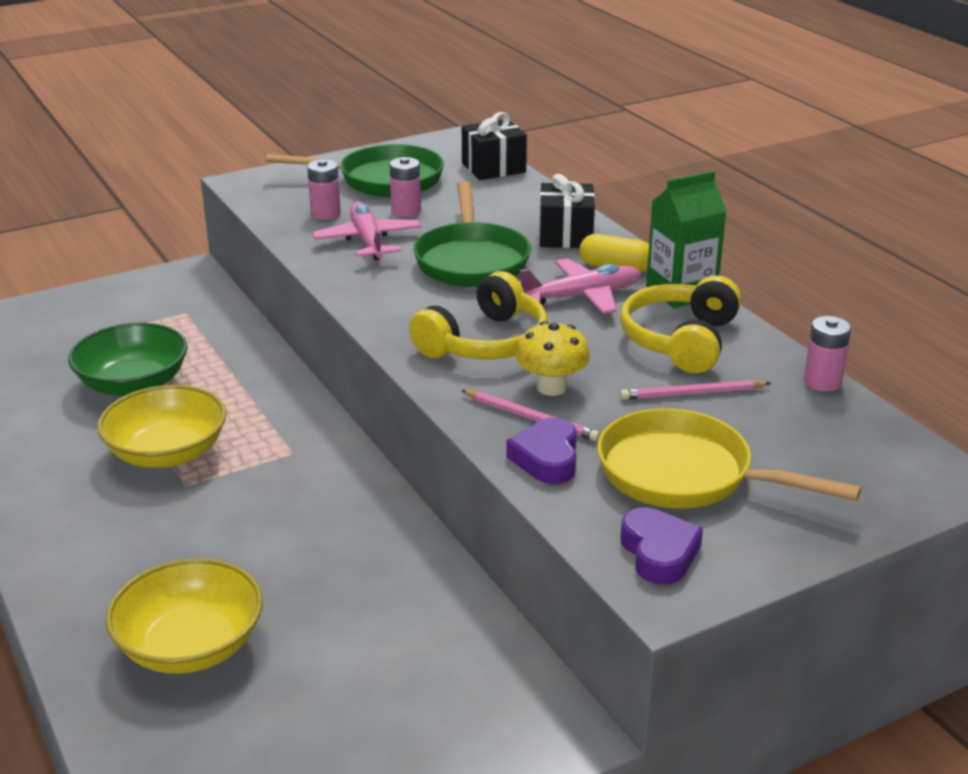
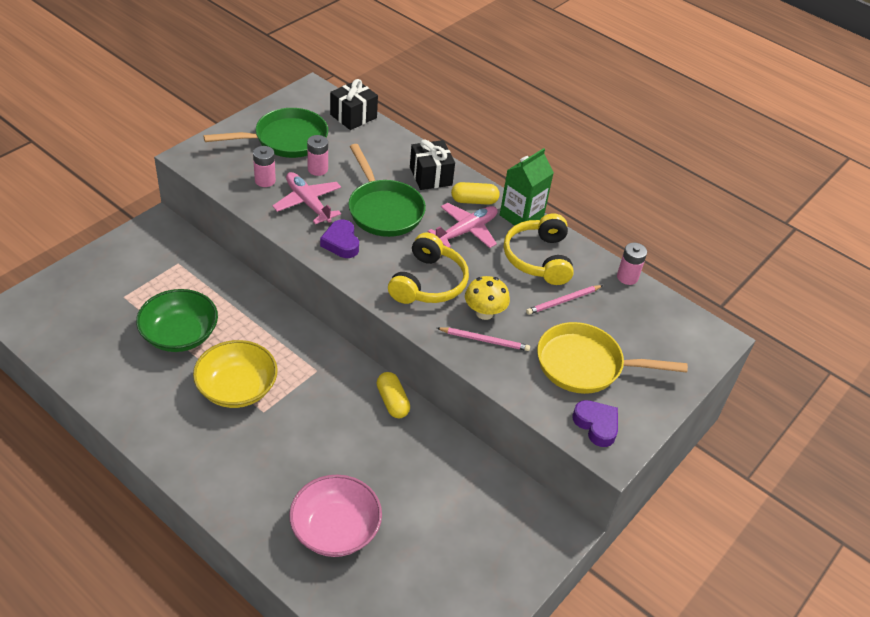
camera: 25 degrees left, 15 degrees up
yellow bowl [106,558,263,674] -> pink bowl [289,475,382,557]
purple heart [506,418,577,484] -> purple heart moved to [320,220,359,258]
none -> yellow capsule [377,372,410,418]

